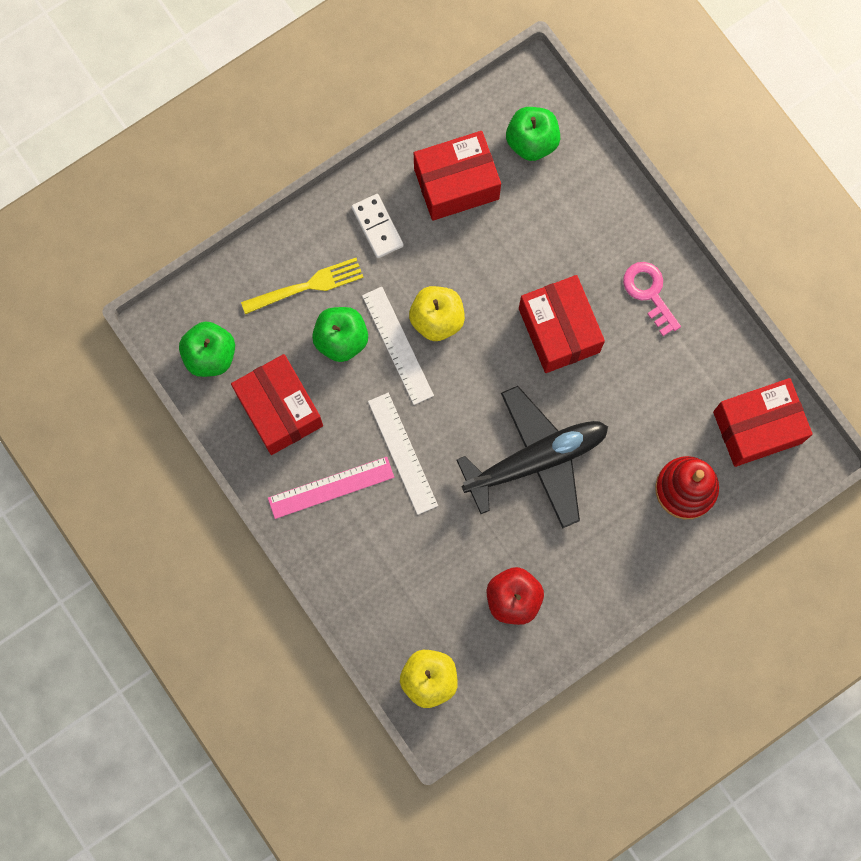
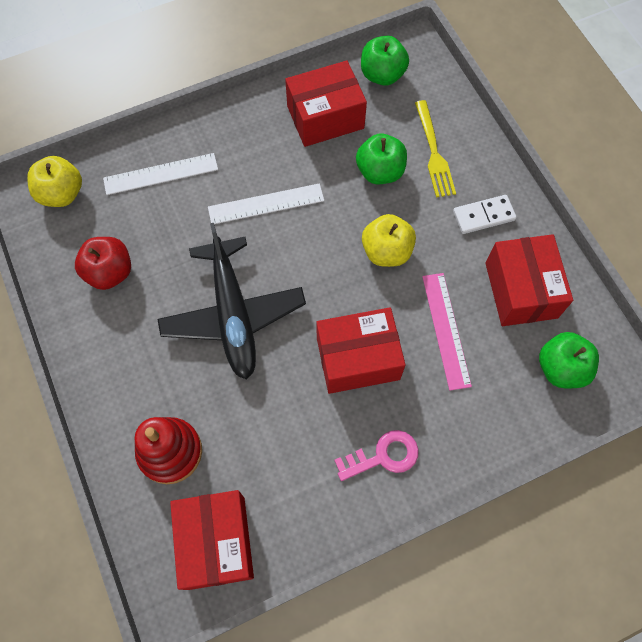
camera: 100 degrees right, 10 degrees down
pink ruler [268,457,394,519] -> pink ruler moved to [422,273,472,391]
white ruler [362,287,434,405] -> white ruler moved to [103,153,218,195]

